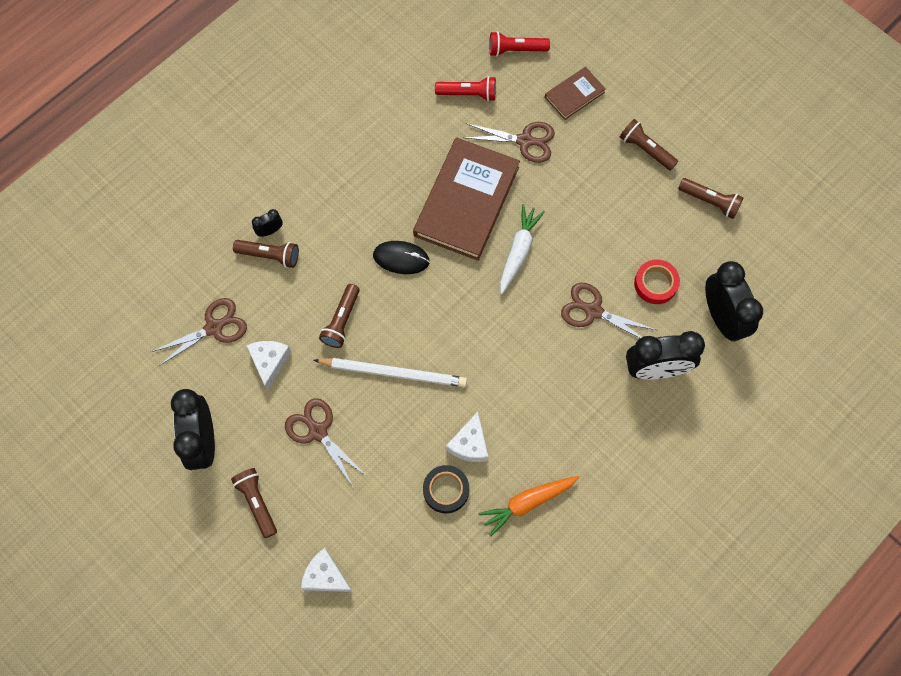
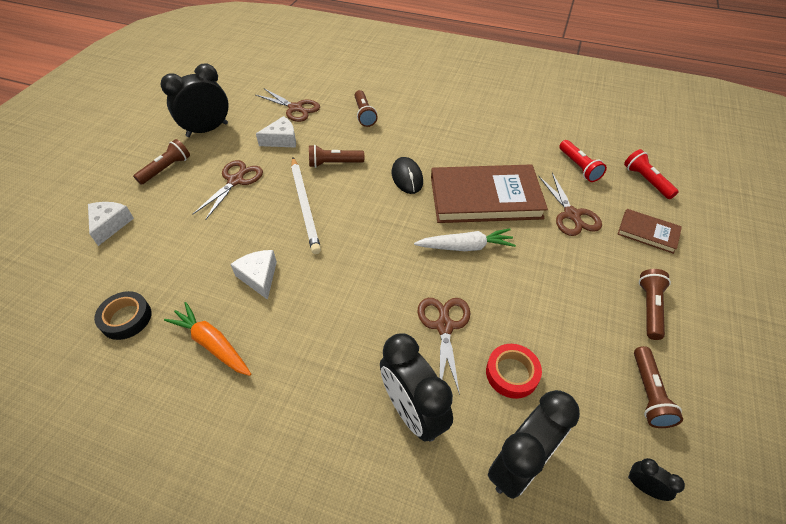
camera: 65 degrees right, 20 degrees down
black clock [252,209,283,237] -> black clock moved to [628,458,685,501]
black tape [423,465,469,513] -> black tape moved to [94,291,152,340]
white cheese [446,412,488,462] -> white cheese turned 75 degrees clockwise [230,250,277,300]

